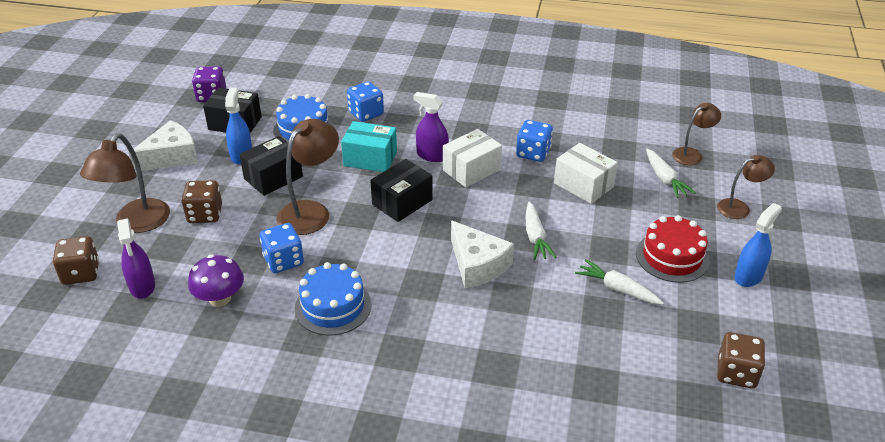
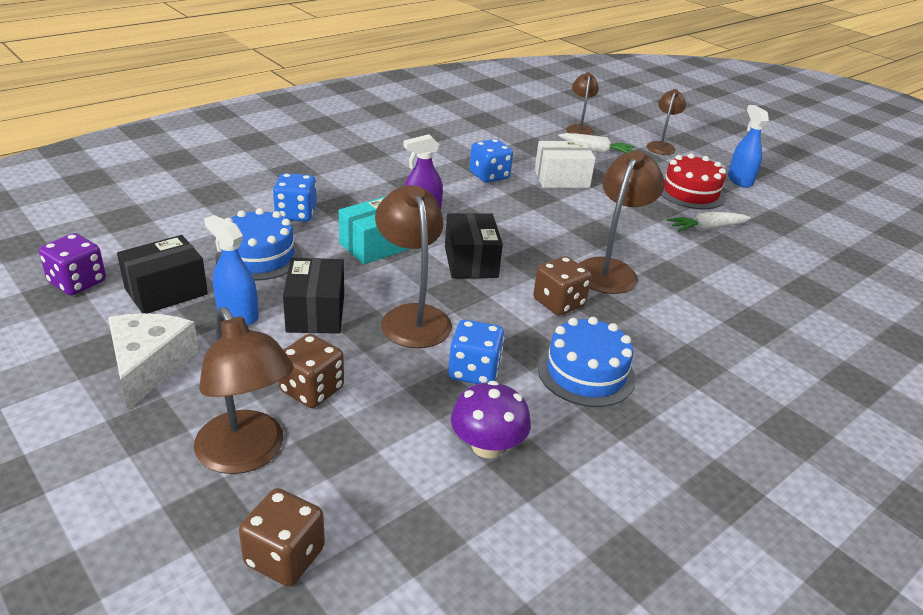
camera: 55 degrees left, 5 degrees down
purple spray bottle [117,218,155,299] -> none
white box [443,129,502,187] -> none
white cheese [451,220,514,288] -> brown lamp [579,150,665,294]
white carrot [526,202,557,260] -> none
brown dice [717,332,765,388] -> brown dice moved to [533,256,592,316]

